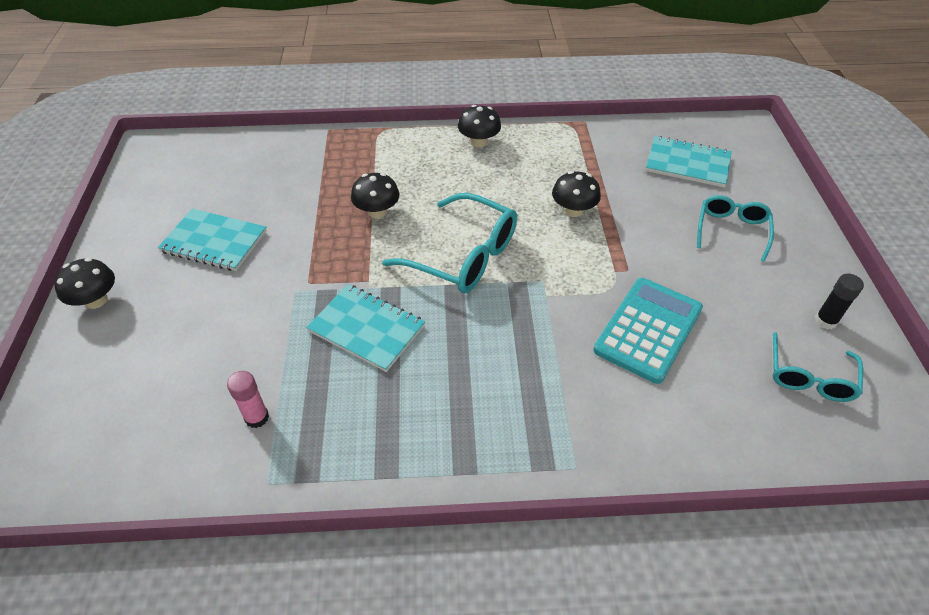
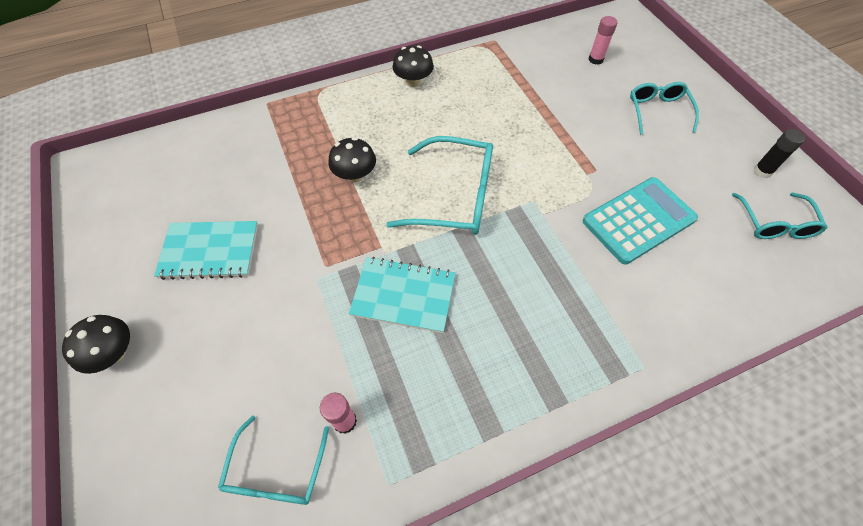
camera: 20 degrees left, 10 degrees up
black mushroom [552,171,601,217] -> none
turquoise calculator [593,278,703,384] -> turquoise calculator turned 45 degrees clockwise [583,177,698,265]
turquoise notebook [646,136,732,188] -> pink glue stick [588,16,618,65]
none -> turquoise glasses [218,415,329,505]

